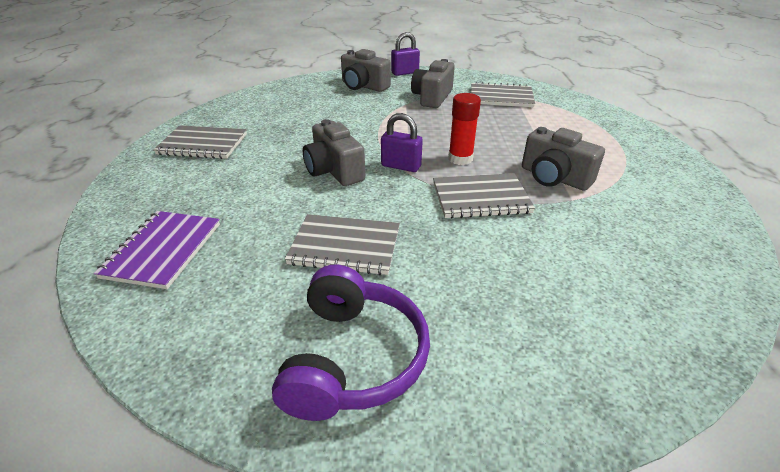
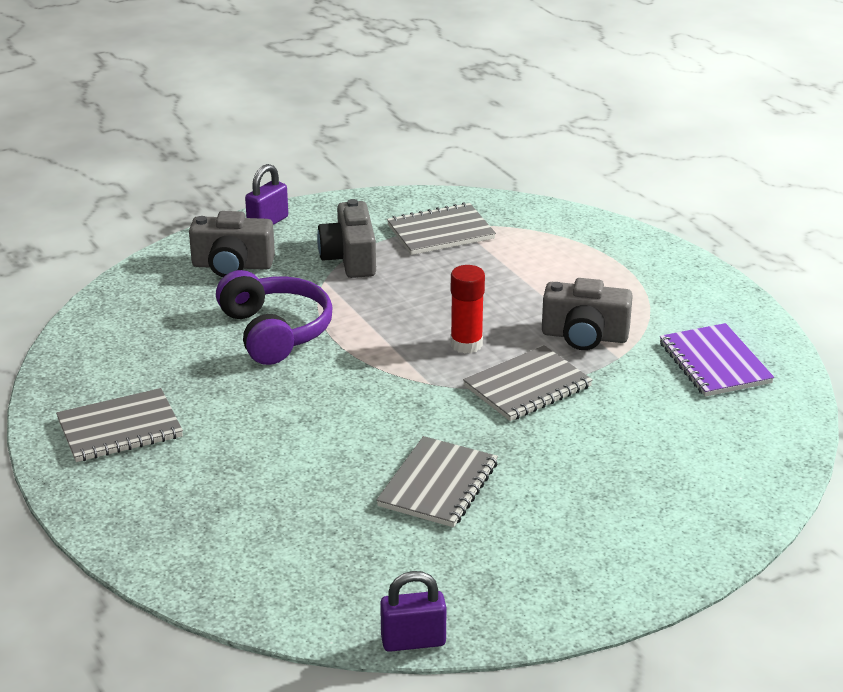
camera: 30 degrees left, 5 degrees down
purple notebook [94,211,220,289] -> purple notebook moved to [660,323,774,397]
purple headphones [272,265,430,421] -> purple headphones moved to [216,270,333,365]
grey notebook [285,214,400,275] -> grey notebook turned 45 degrees counterclockwise [376,436,498,527]
grey camera [303,119,365,186] -> none
purple padlock [381,113,423,172] -> purple padlock moved to [380,571,446,652]

